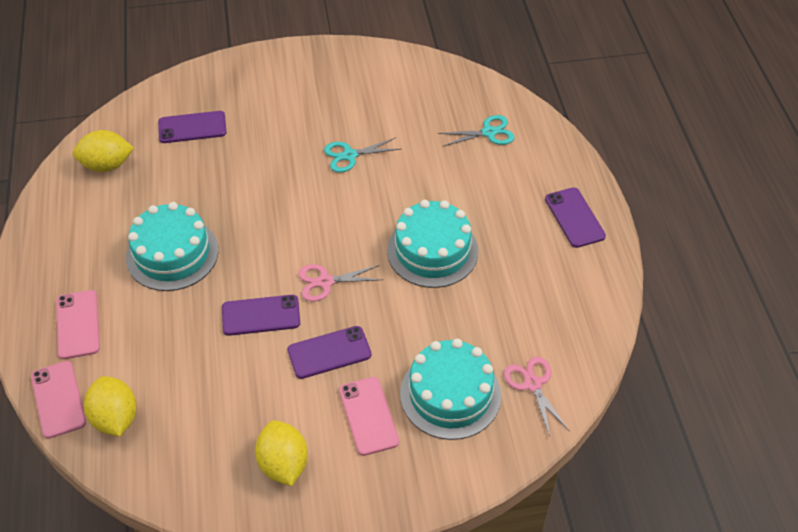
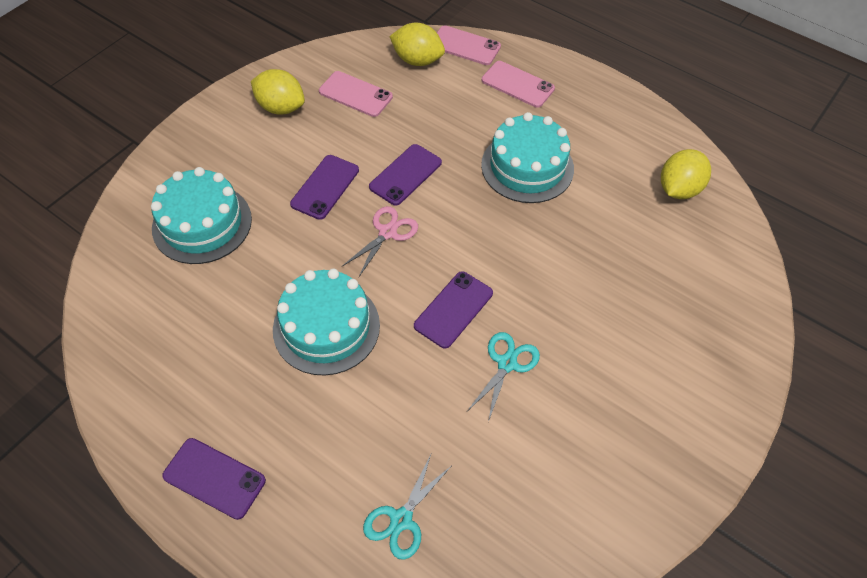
camera: 135 degrees right, 5 degrees up
purple phone [158,111,227,143] -> purple phone moved to [414,271,493,348]
pink phone [339,377,399,456] -> pink phone moved to [319,71,393,117]
pink scissors [504,357,570,436] -> none

